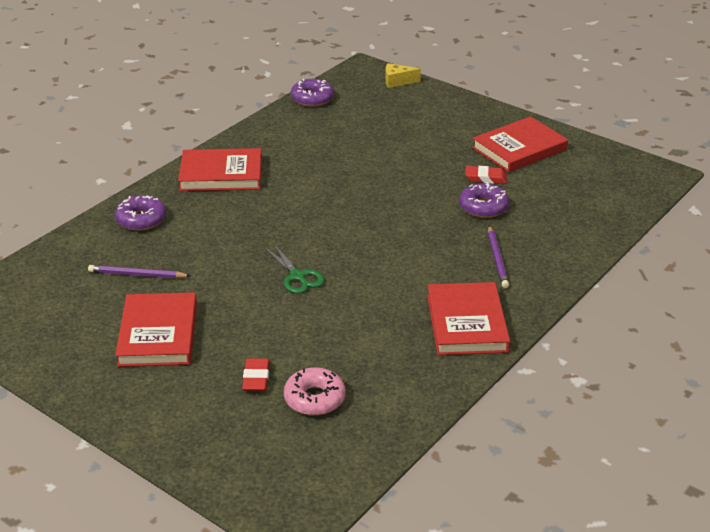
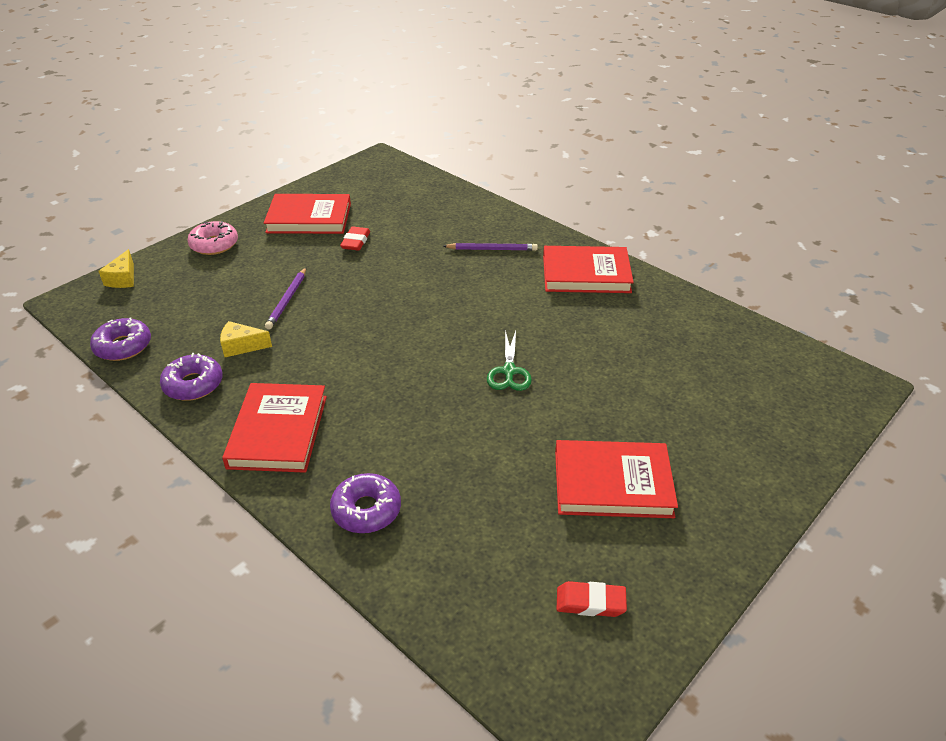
camera: 85 degrees left, 5 degrees up
purple pencil [88,265,191,278] -> purple pencil moved to [265,268,306,330]
red eraser [242,358,270,391] -> red eraser moved to [556,581,627,617]
green scissors [265,244,324,294] -> green scissors turned 120 degrees clockwise [487,330,532,391]
pink donut [284,367,346,415] -> pink donut moved to [187,221,238,255]
purple donut [459,182,509,218] -> purple donut moved to [160,353,223,401]
red book [472,116,568,172] -> red book turned 60 degrees counterclockwise [264,194,351,234]
none -> yellow cheese [220,321,272,357]

